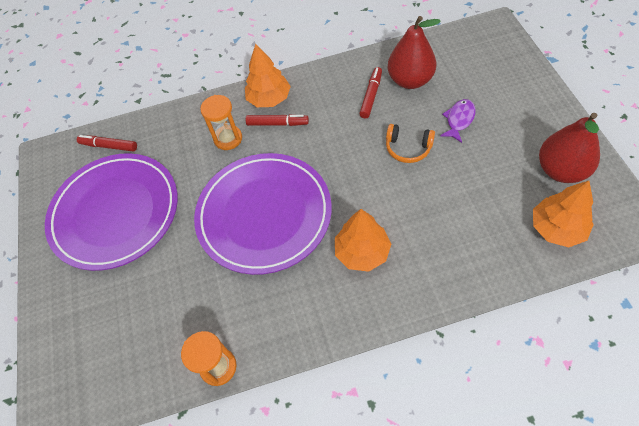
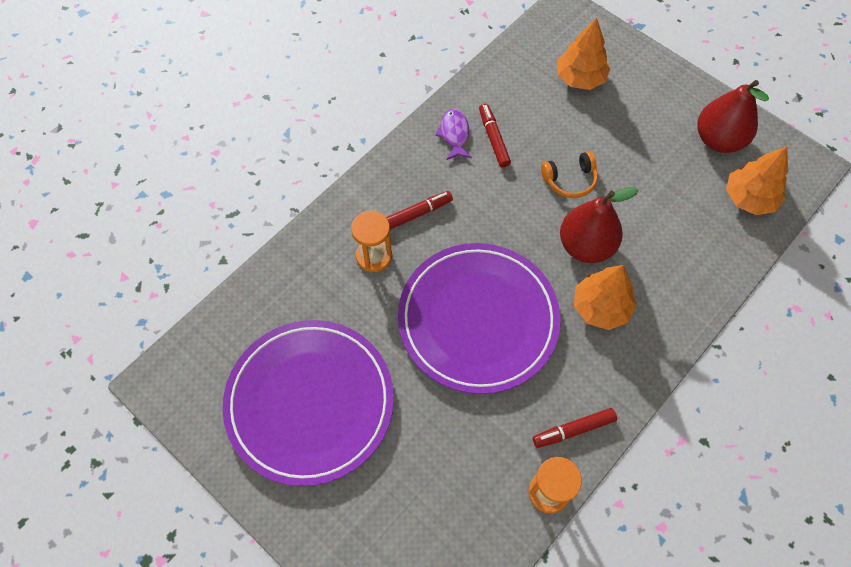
camera: 40 degrees left, 5 degrees up
red marker [77,135,137,152] -> red marker moved to [533,408,617,448]
orange tree [245,44,291,107] -> orange tree moved to [557,18,610,90]
red pear [388,16,441,89] -> red pear moved to [560,187,638,263]
purple fish [440,99,476,143] -> purple fish moved to [435,109,472,160]

